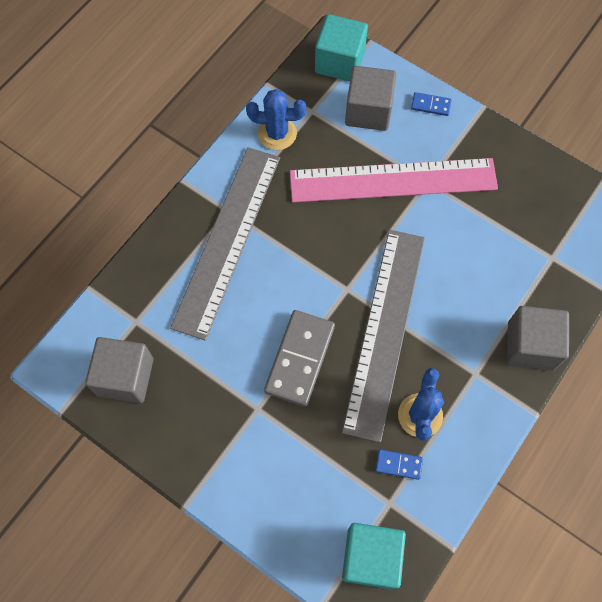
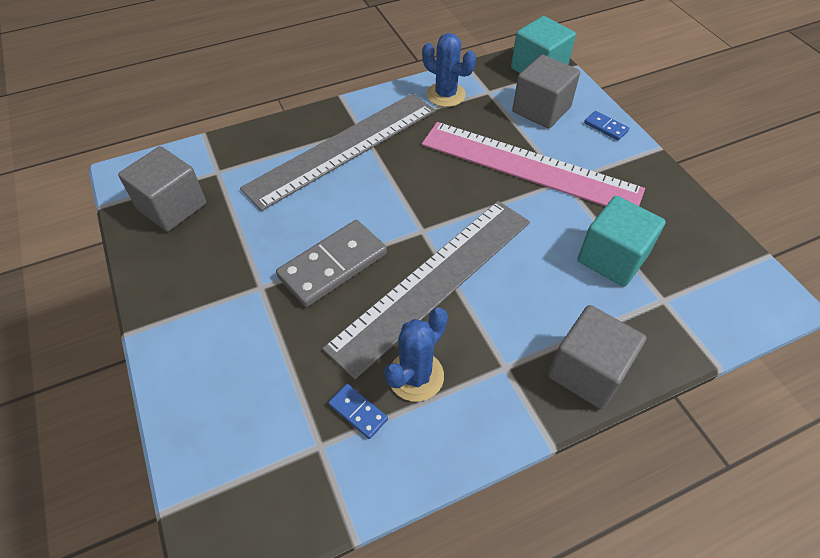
camera: 30 degrees right, 15 degrees down
turquoise cube [342,523,406,589] -> turquoise cube moved to [577,196,666,287]

